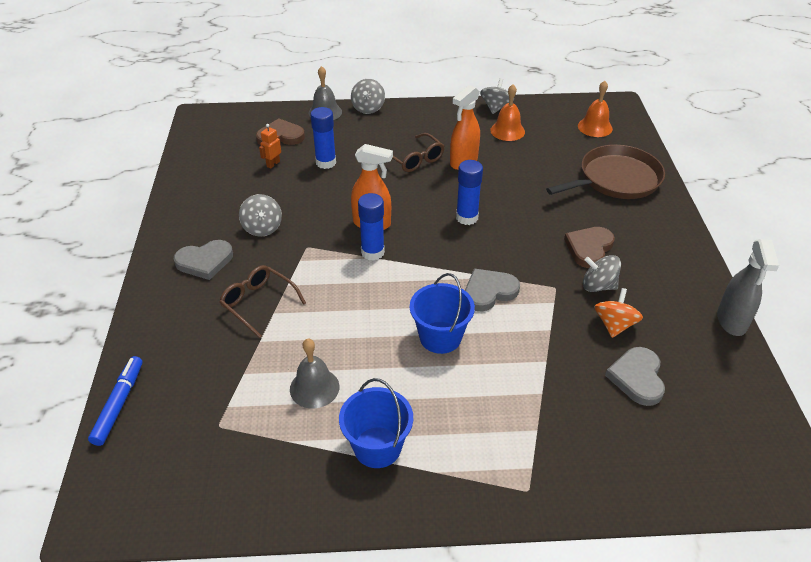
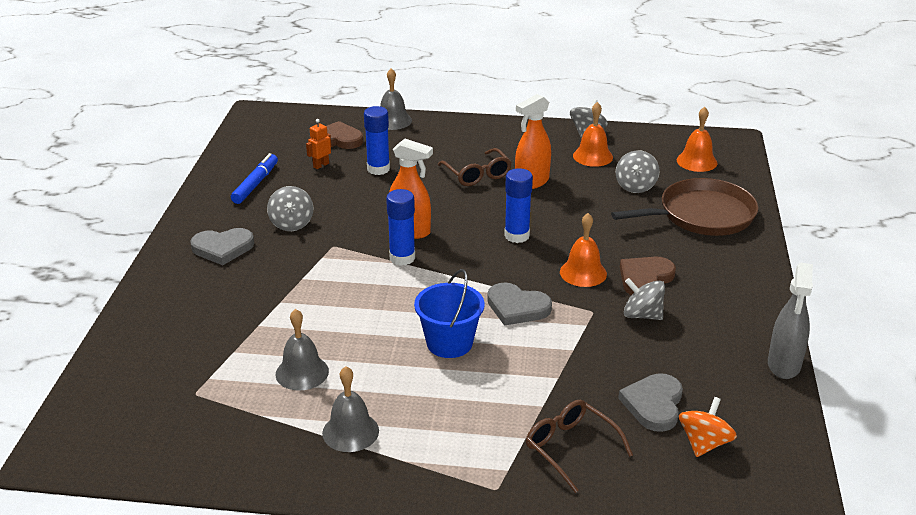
camera: 10 degrees right, 10 degrees down
blue marker [88,356,142,446] -> blue marker moved to [231,153,278,204]
brown glasses [220,265,306,339] -> brown glasses moved to [526,400,633,493]
blue bucket [339,378,413,468] -> grey bell [322,366,379,452]
grey spinning top [351,79,385,114] -> grey spinning top moved to [616,150,660,193]
grey heart [465,268,520,311] -> grey heart turned 135 degrees counterclockwise [487,283,552,326]
orange spinning top [594,288,643,338] -> orange spinning top moved to [679,397,737,457]
none -> orange bell [560,213,607,287]

